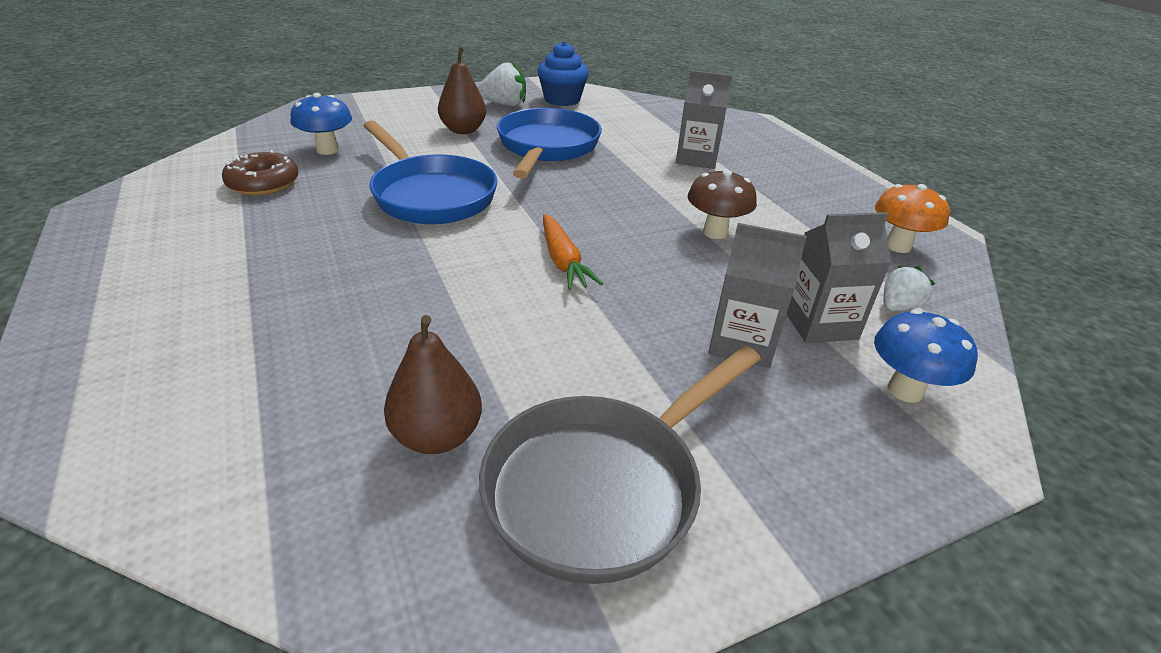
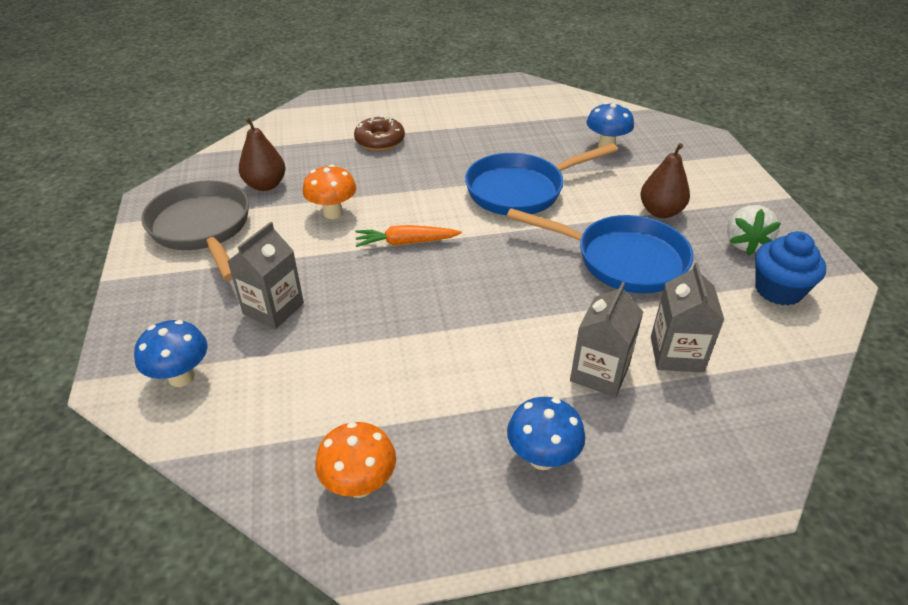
camera: 105 degrees right, 5 degrees up
brown donut [222,150,299,196] -> brown donut moved to [354,115,405,151]
brown mushroom [688,169,757,239] -> none
grey carton [787,212,891,343] -> grey carton moved to [651,262,724,372]
white strawberry [883,266,935,311] -> none
none -> orange mushroom [303,165,357,219]
none -> blue mushroom [507,397,585,470]

